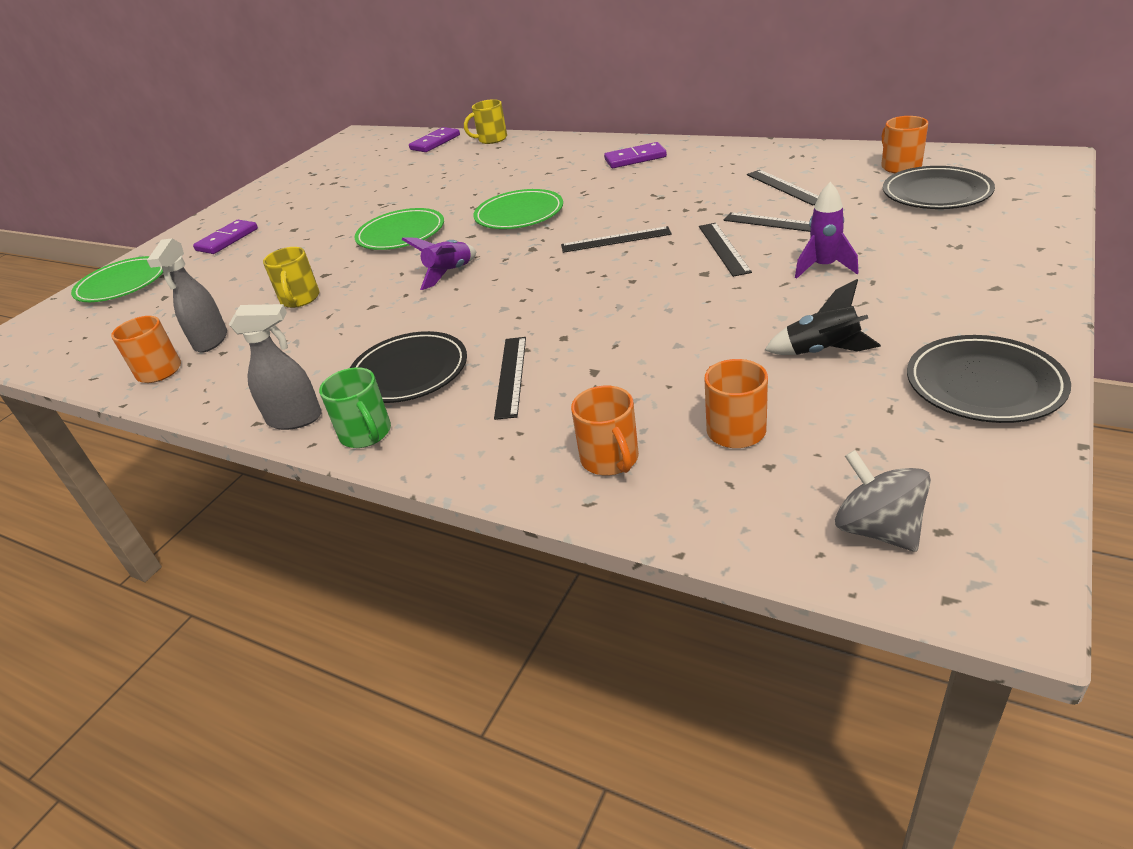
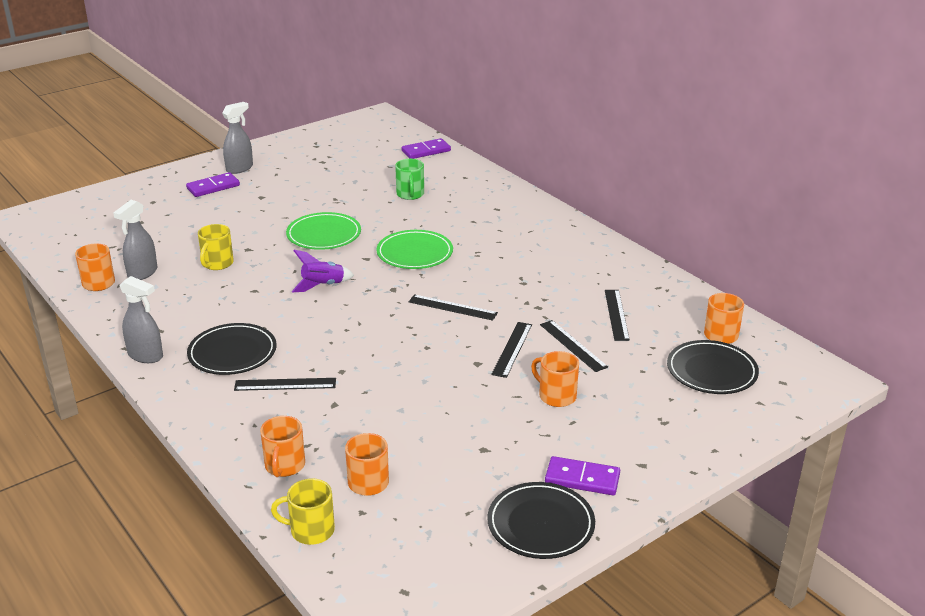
camera: 20 degrees right, 5 degrees down
green plate [71,256,163,302] -> none
green mug [319,367,391,448] -> green mug moved to [395,159,424,200]
yellow mug [464,99,507,144] -> yellow mug moved to [271,478,335,545]
black ruler [494,337,526,420] -> black ruler turned 60 degrees clockwise [234,378,336,391]
purple domino [604,142,667,168] -> purple domino moved to [545,456,620,495]
black rocket [765,279,881,355] -> none
purple rocket [795,182,859,279] -> orange mug [531,351,579,407]
grey spinning top [835,450,931,552] -> none
none -> grey spray bottle [222,102,253,174]

